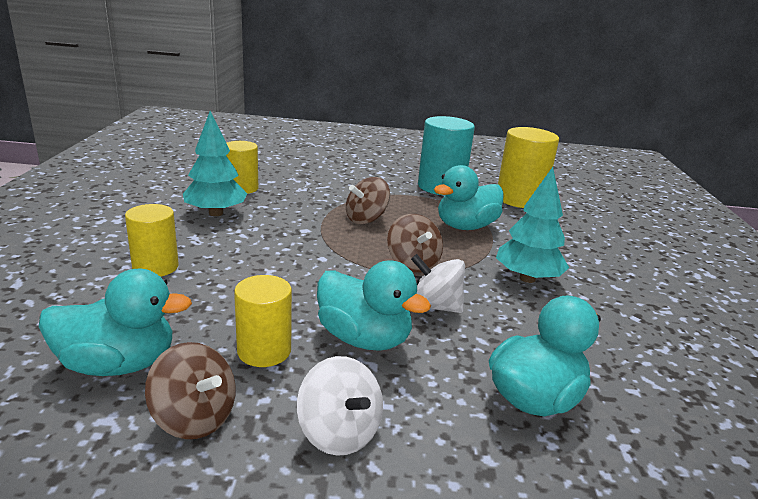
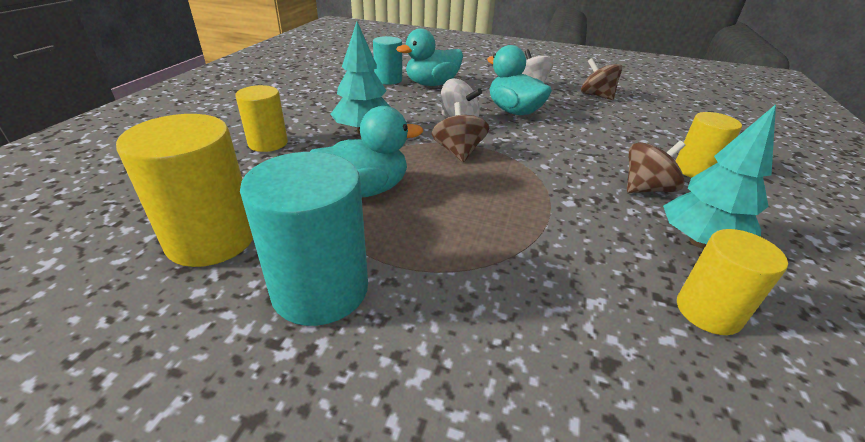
camera: 165 degrees left, 10 degrees up
turquoise duck [39,269,192,376] -> none
yellow cylinder [234,275,292,367] -> yellow cylinder moved to [235,85,288,152]
brown spinning top [346,177,390,224] -> brown spinning top moved to [627,141,685,193]
none -> turquoise cylinder [373,36,402,85]

